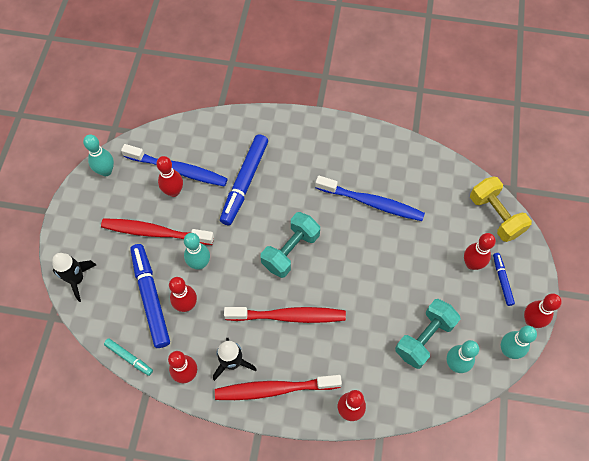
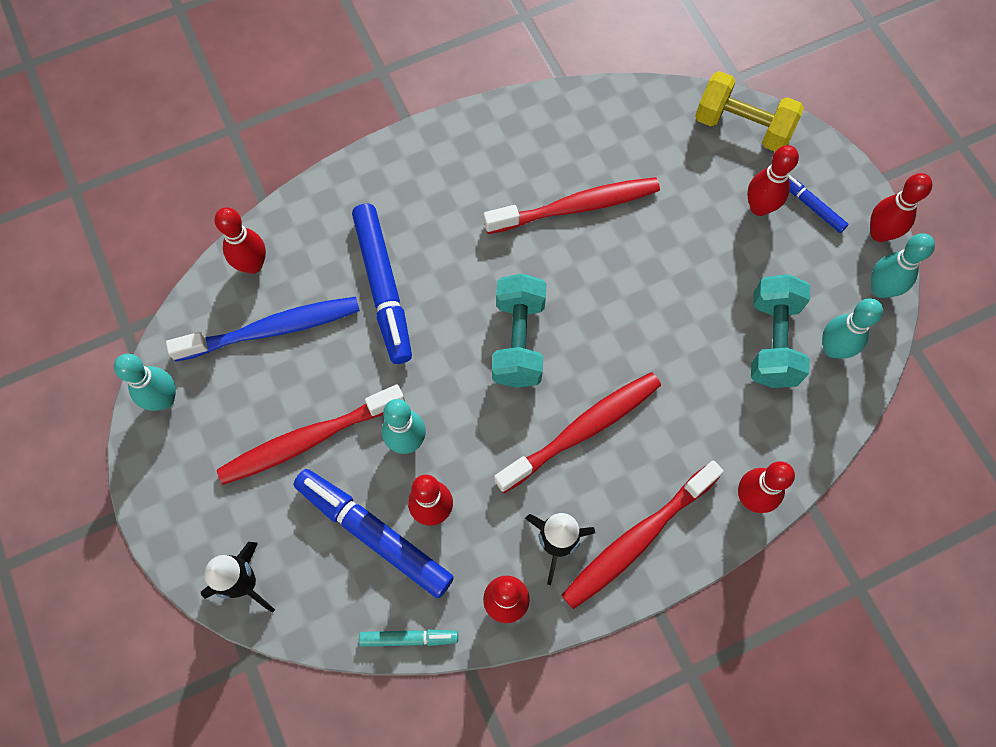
camera: 35 degrees left, 5 degrees up
red bowling pin [156,156,183,197] -> red bowling pin moved to [215,207,266,274]
blue toothbrush [315,176,425,221] -> red toothbrush [483,177,660,234]

